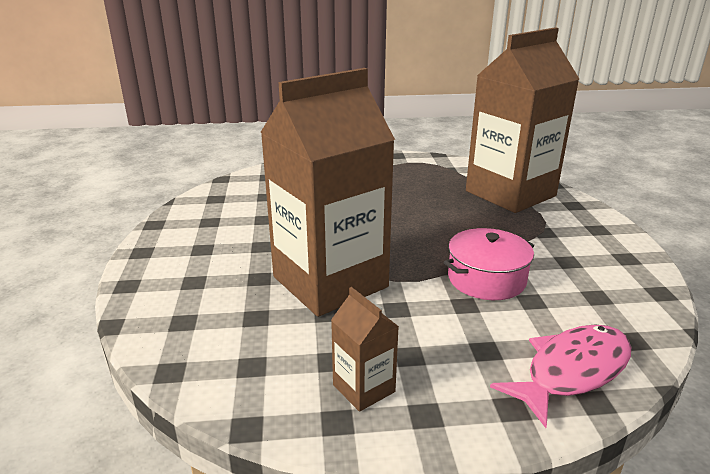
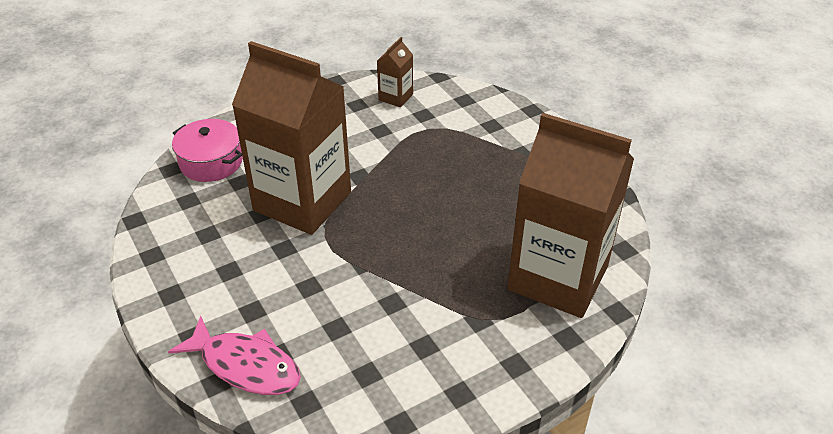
camera: 65 degrees right, 15 degrees up
brown carton [331,287,399,412] -> brown carton moved to [377,37,413,107]
pink pot [444,228,534,300] -> pink pot moved to [172,119,243,182]

